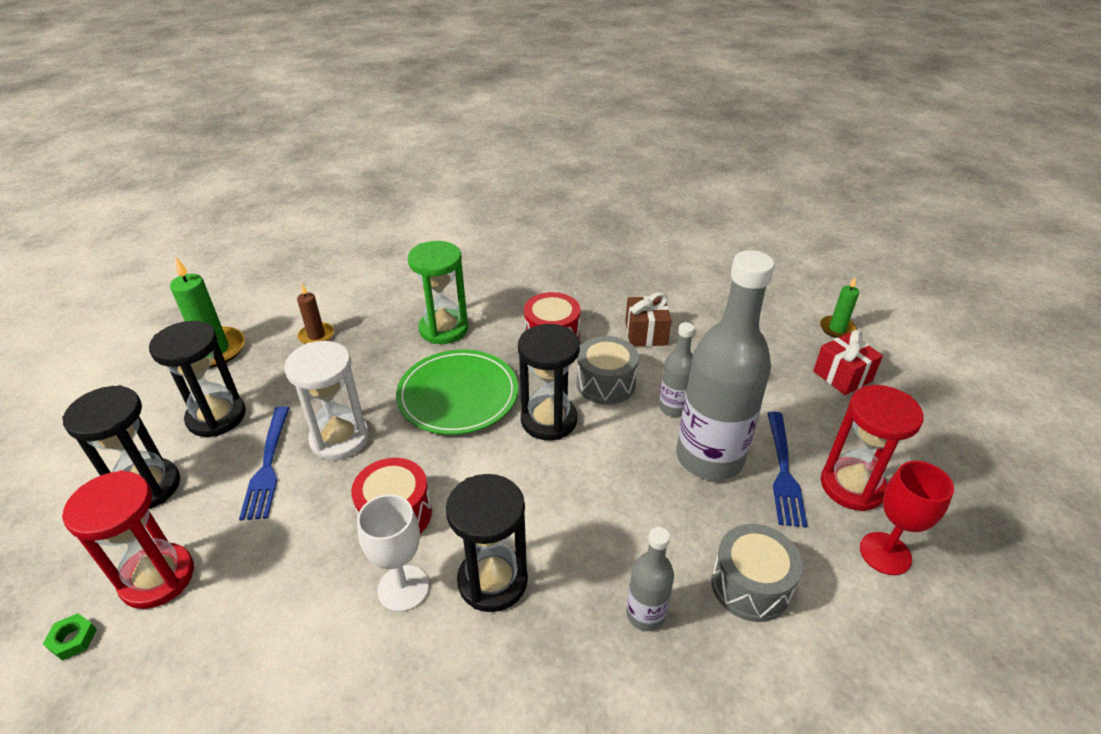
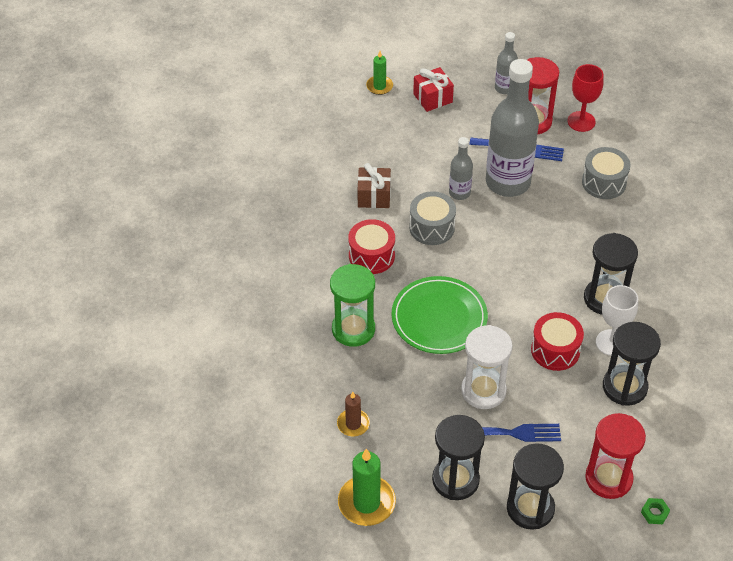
camera: 85 degrees left, 10 degrees up
black hourglass [518,324,580,440] -> black hourglass moved to [603,322,661,406]
grey bottle [626,527,674,631] -> grey bottle moved to [495,32,518,94]

